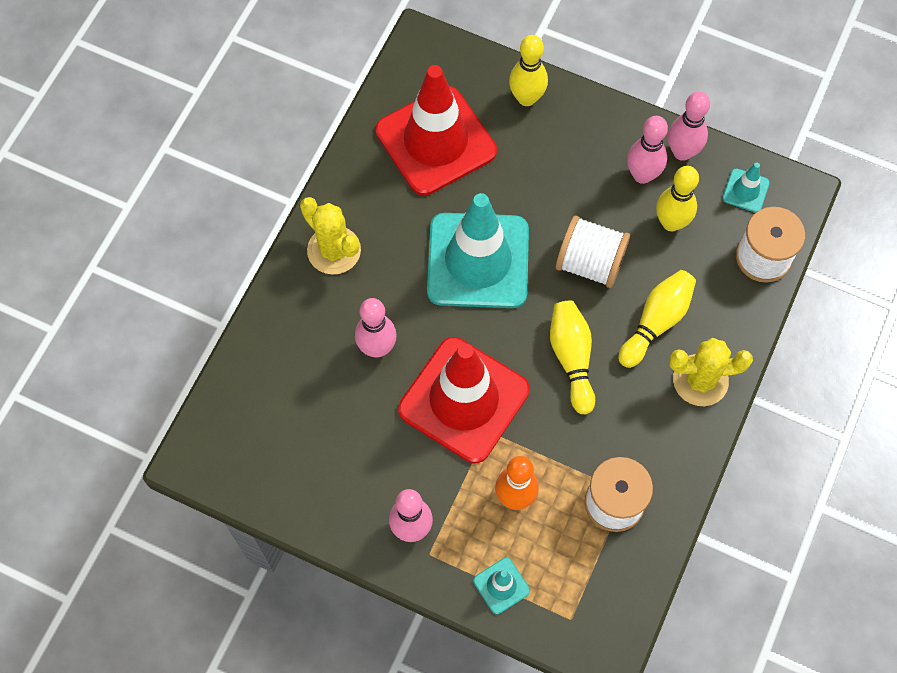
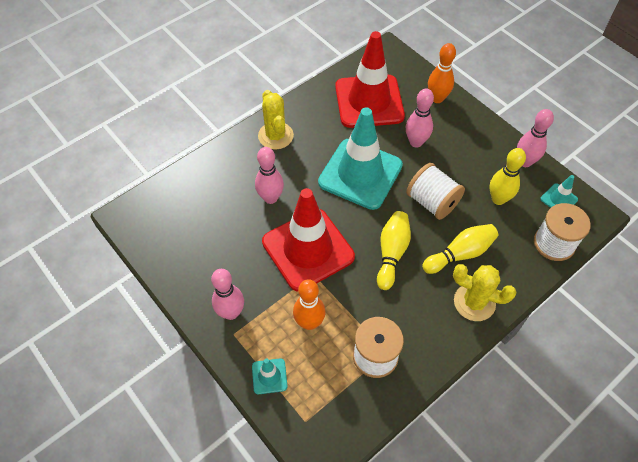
camera: 25 degrees right, 10 degrees down
yellow bowling pin [509,35,548,106] -> orange bowling pin [428,43,456,103]
pink bowling pin [627,116,668,184] -> pink bowling pin moved to [406,88,434,148]

